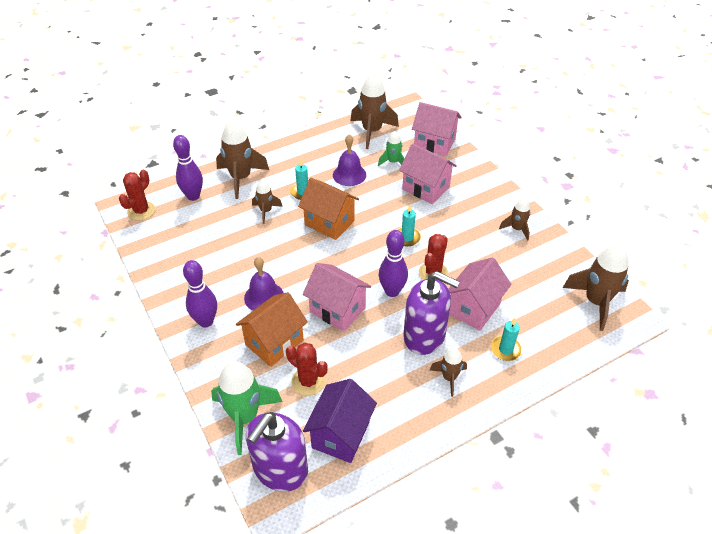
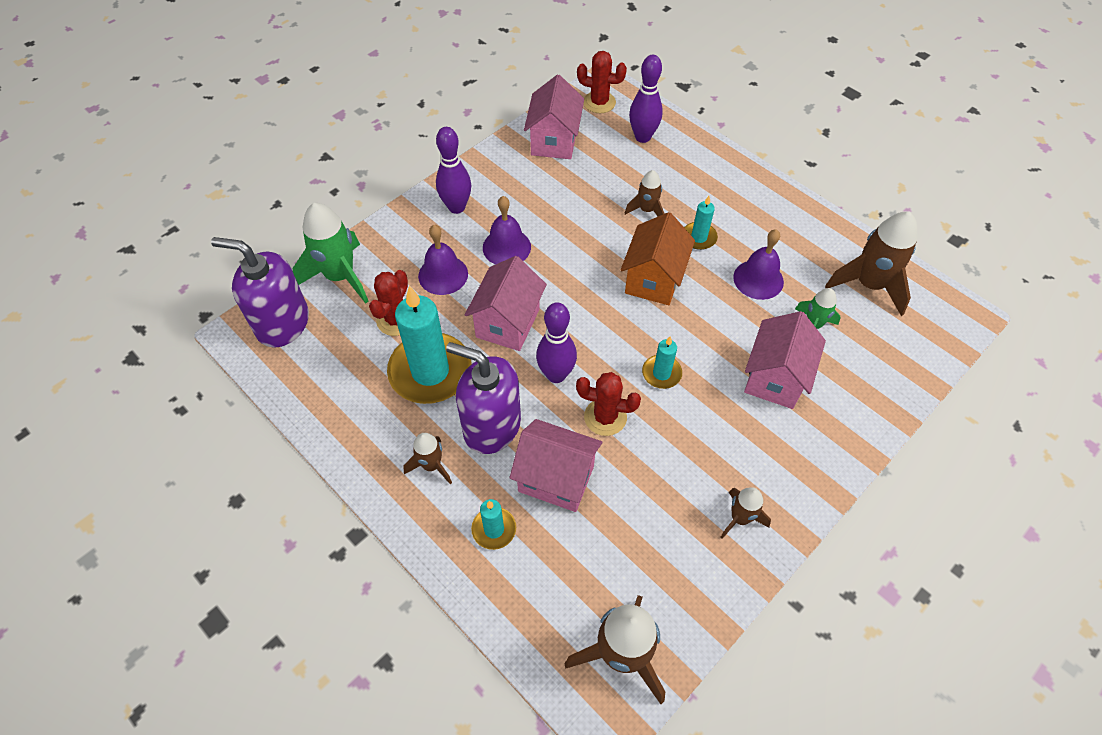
camera: 75 degrees right, 10 degrees up
brown rocket [216,119,269,199] -> none
orange house [236,292,308,367] -> purple bell [418,225,468,295]
purple house [303,379,377,463] -> none
purple soap dispenser [403,271,460,355] -> purple soap dispenser turned 105 degrees clockwise [446,342,521,454]
pink house [412,102,462,156] -> pink house moved to [524,74,584,159]
none -> turquoise candle [387,286,471,404]

